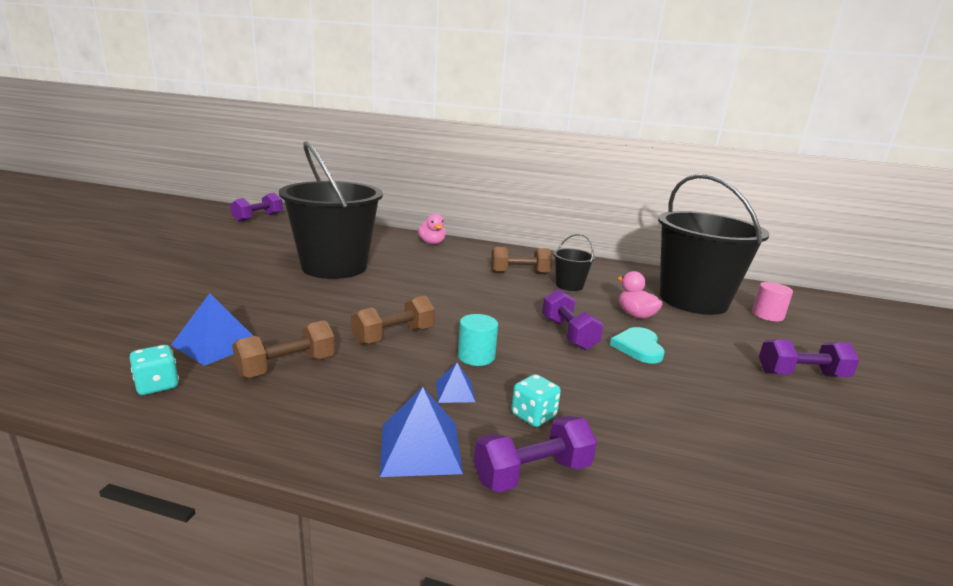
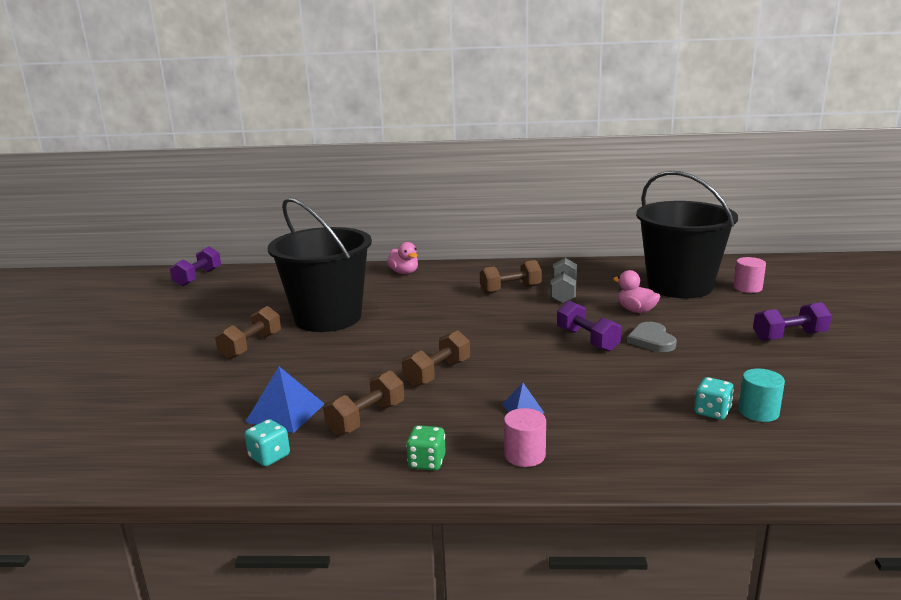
camera: 10 degrees left, 0 degrees up
blue pyramid [380,387,463,477] -> pink cylinder [504,408,546,467]
turquoise cylinder [458,314,498,366] -> turquoise cylinder moved to [738,369,785,422]
purple dumbbell [474,416,597,493] -> none
turquoise dice [511,374,561,427] -> turquoise dice moved to [694,377,734,420]
black bucket [553,234,595,291] -> grey dumbbell [550,258,577,304]
turquoise heart [610,327,664,363] -> grey heart [627,322,677,352]
none -> brown dumbbell [215,306,281,359]
none -> green dice [406,425,446,471]

